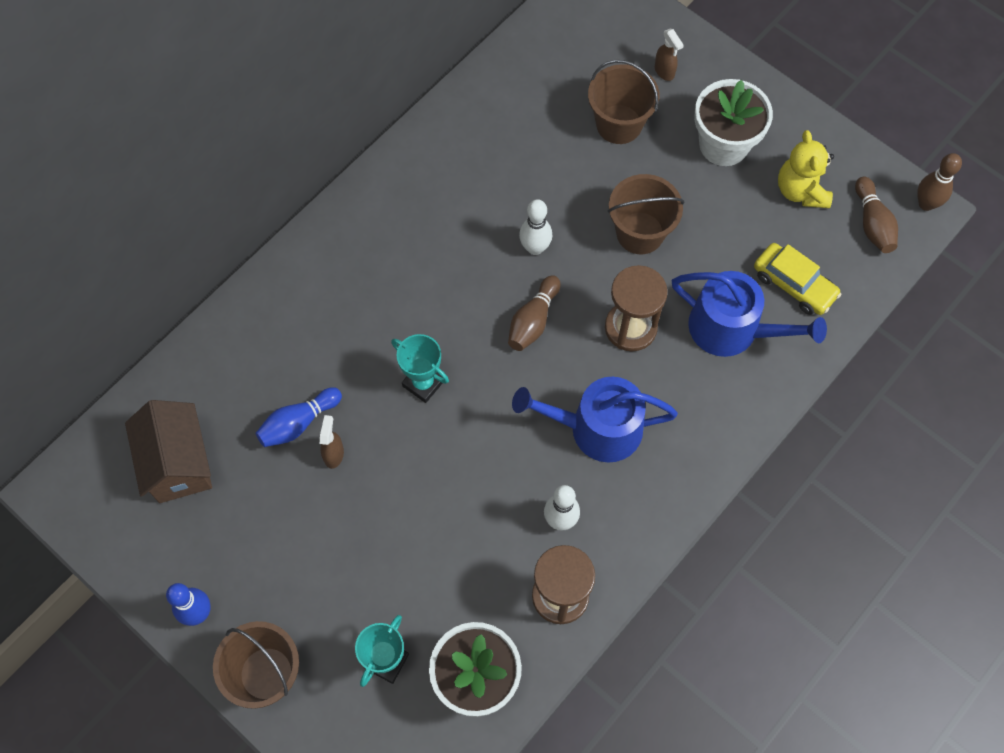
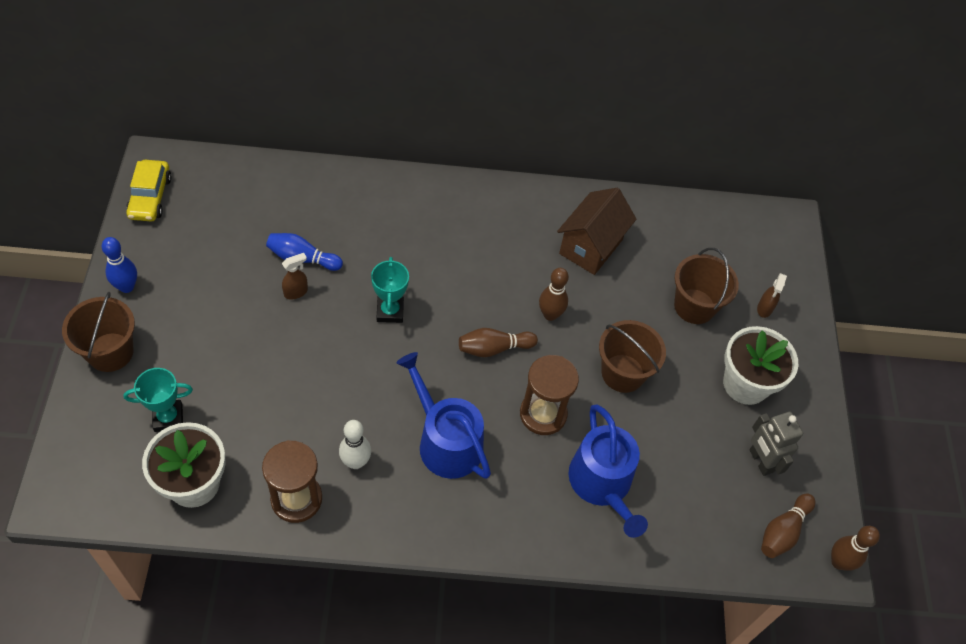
camera: 45 degrees right, 10 degrees down
brown house [125,400,212,503] -> brown house moved to [557,188,636,275]
white bowling pin [519,199,552,255] -> brown bowling pin [539,268,569,321]
yellow car [754,243,841,315] -> yellow car moved to [126,160,172,221]
yellow teddy bear [778,130,834,208] -> grey robot [749,412,803,476]

